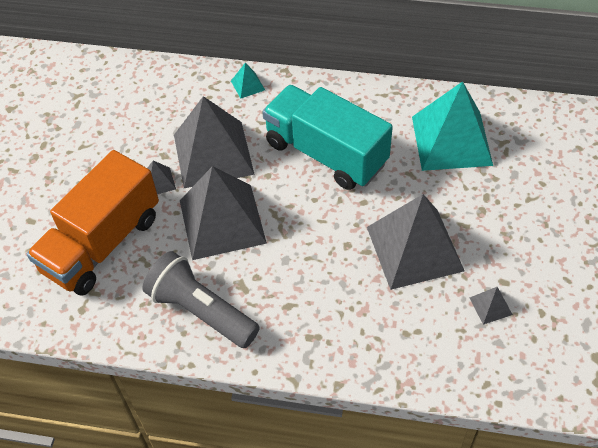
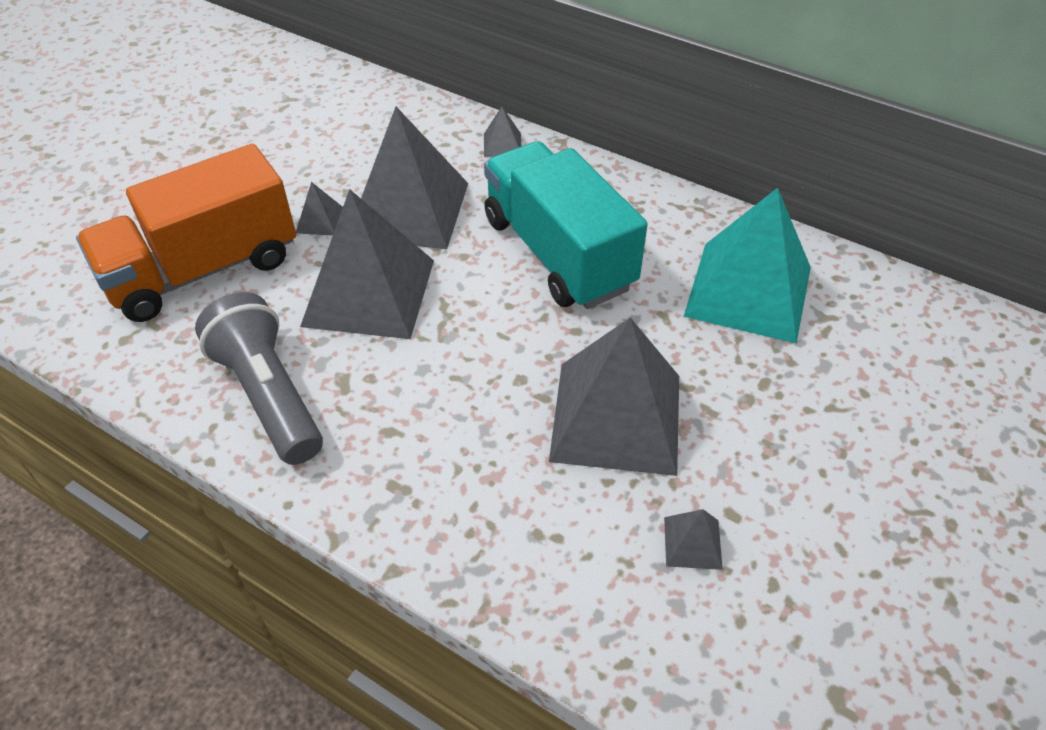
camera: 20 degrees right, 5 degrees down
turquoise pyramid [231,63,265,99] -> grey pyramid [484,106,521,157]

